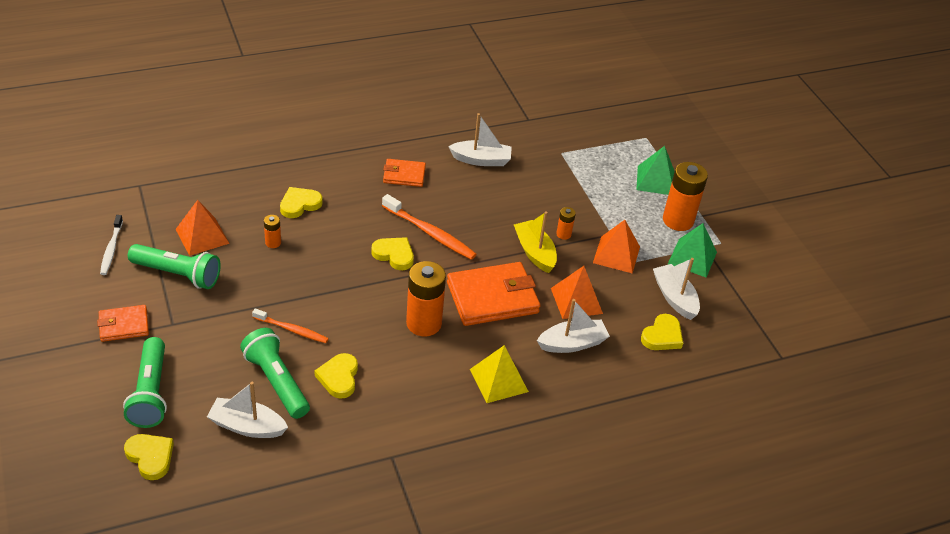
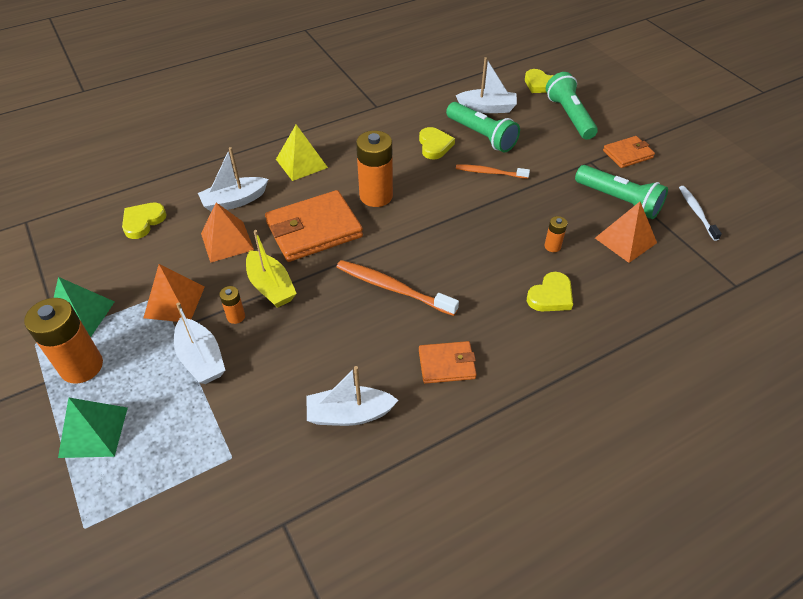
camera: 175 degrees right, 5 degrees up
green flashlight [128,244,221,289] -> green flashlight turned 150 degrees counterclockwise [575,165,668,219]
yellow heart [371,237,414,270] -> none
white boat [653,258,700,320] -> white boat moved to [174,302,225,384]

